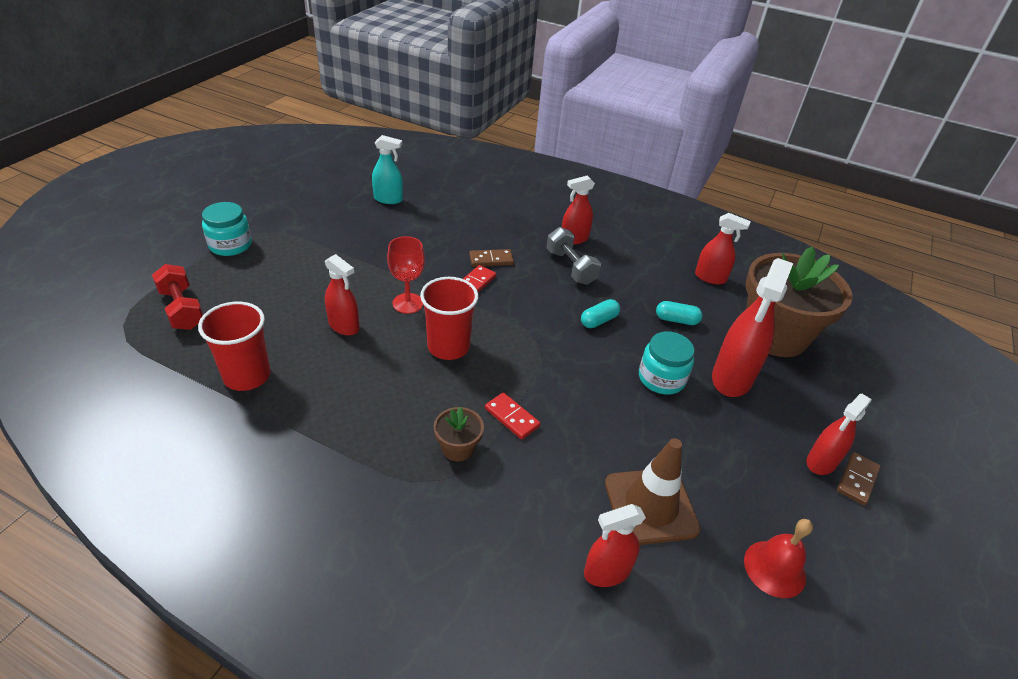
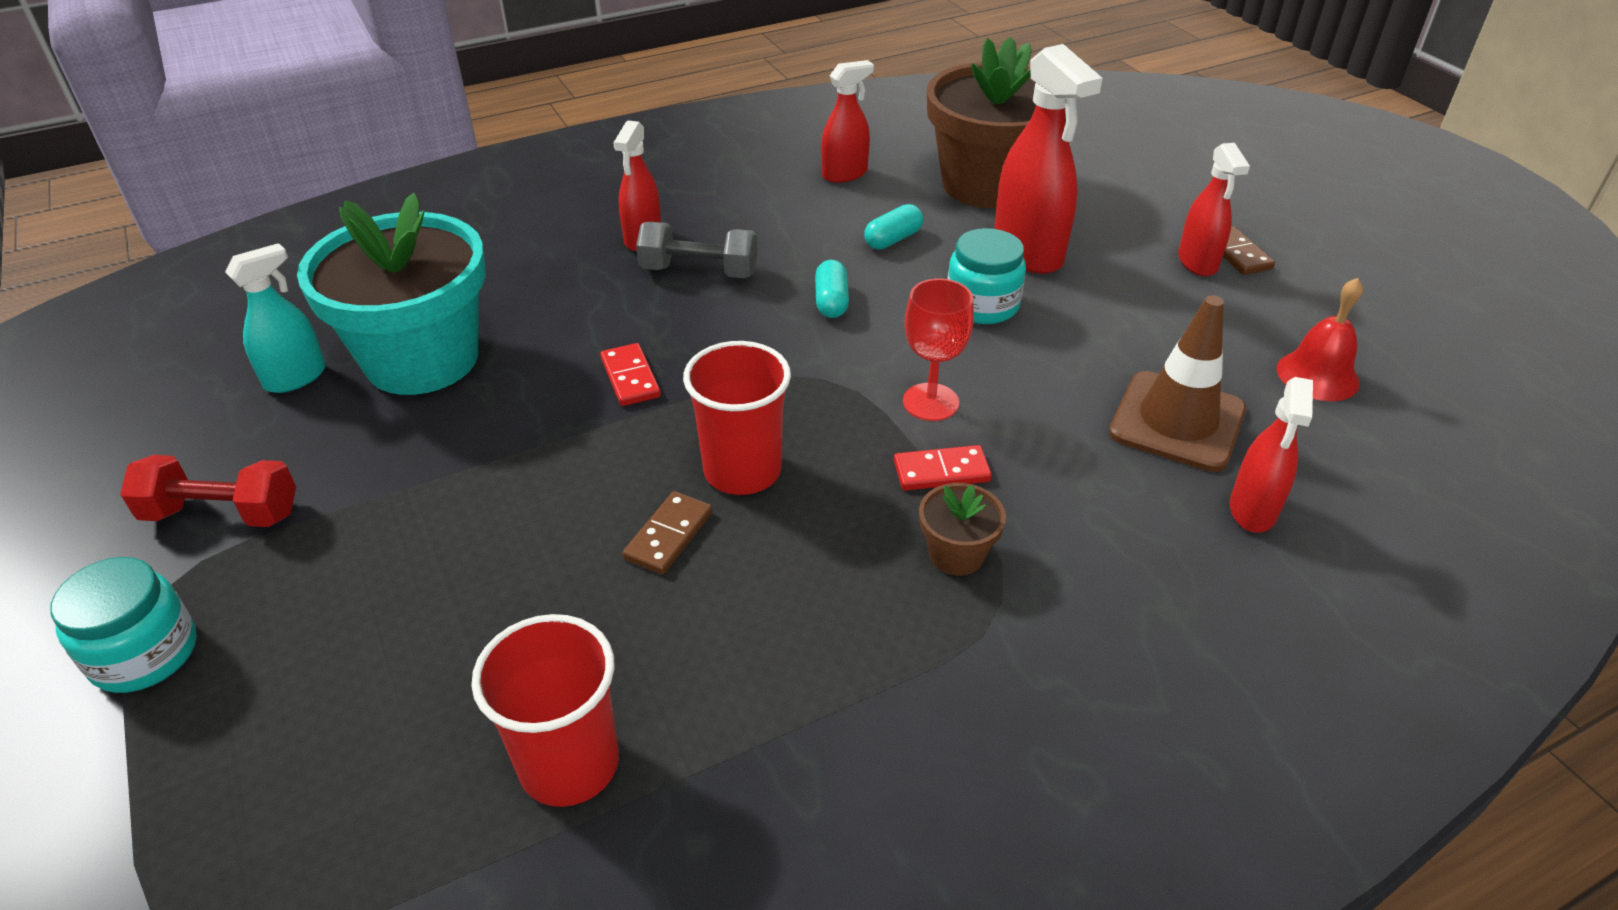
camera: 50 degrees left, 0 degrees up
red dumbbell [152,264,203,330] -> red dumbbell moved to [120,455,296,527]
red spray bottle [325,254,359,335] -> none
red goblet [387,236,425,314] -> red goblet moved to [903,279,974,421]
brown domino [469,249,514,267] -> brown domino moved to [623,491,713,575]
none -> turquoise flower pot [297,193,486,395]

